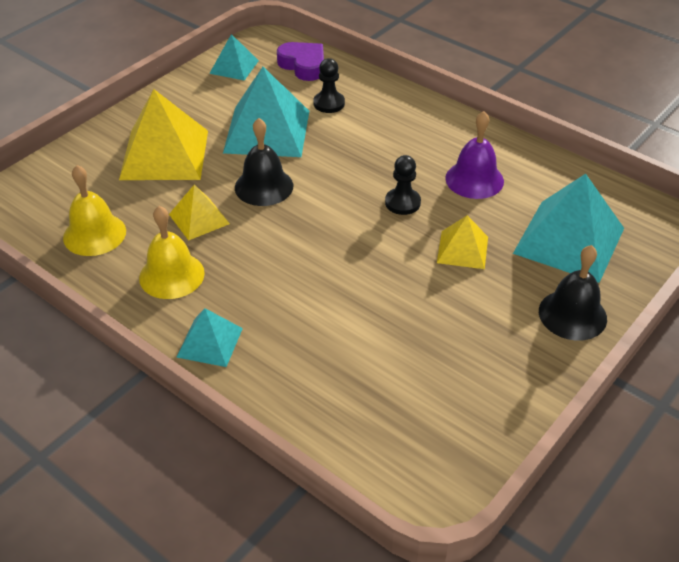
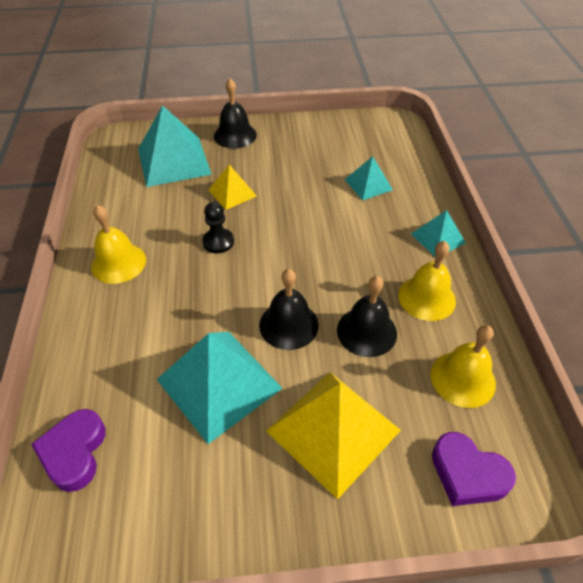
camera: 135 degrees left, 5 degrees up
yellow pyramid [169,185,230,241] -> black bell [337,276,397,357]
turquoise pyramid [209,34,259,81] -> turquoise pyramid moved to [345,156,393,200]
black pawn [313,58,345,113] -> none
purple bell [445,111,504,199] -> none
none -> yellow bell [91,205,146,284]
none -> purple heart [432,432,516,506]

